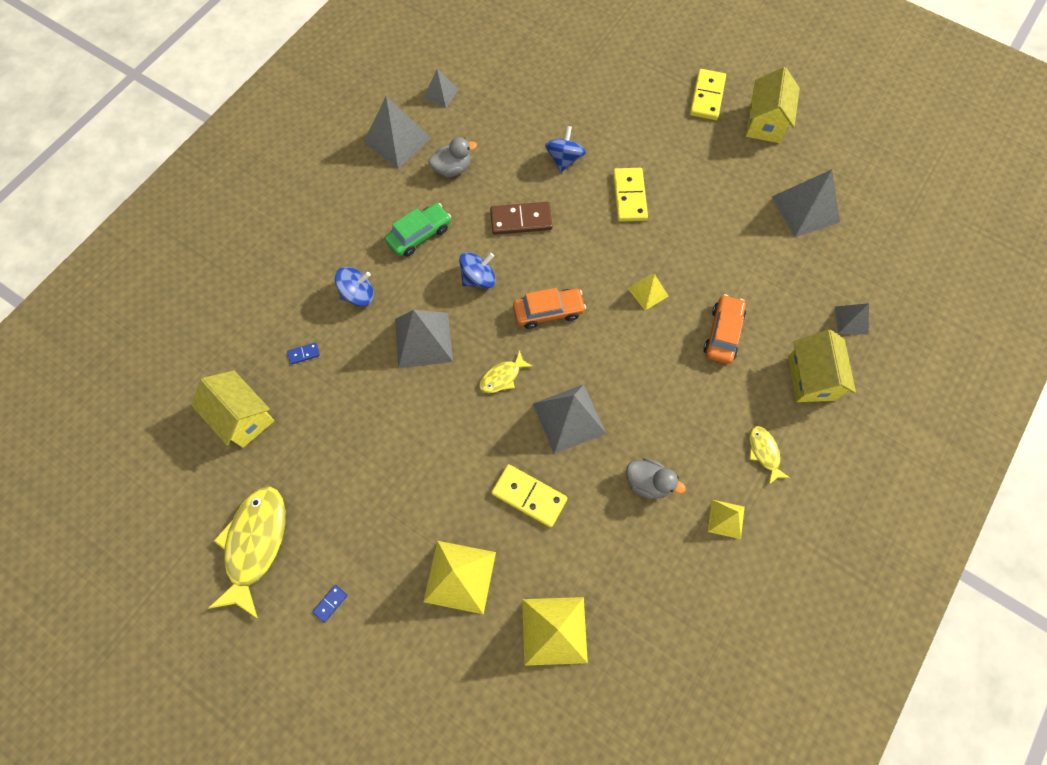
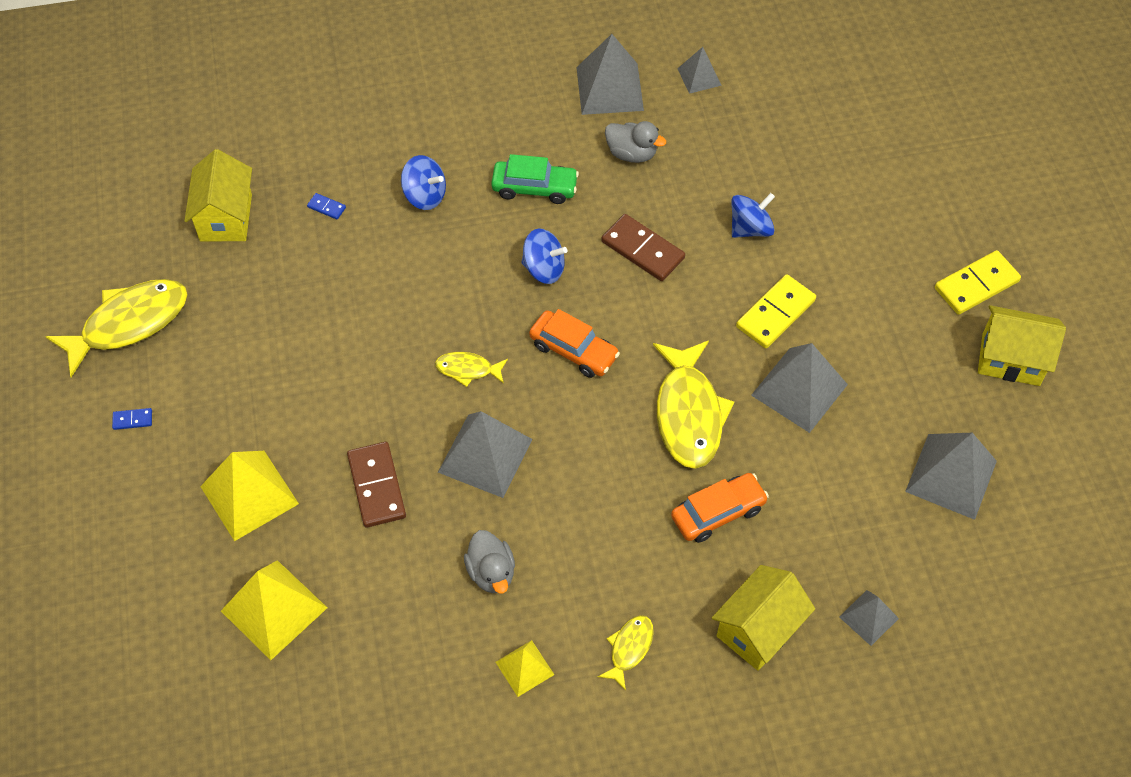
camera: 45 degrees right, 10 degrees down
grey pyramid [395,310,453,368] -> grey pyramid moved to [751,343,848,433]
yellow domino [491,464,567,528] -> brown domino [347,442,406,528]
yellow pyramid [628,274,668,310] -> yellow fish [653,340,734,469]
yellow house [746,67,800,143] -> yellow house turned 45 degrees clockwise [978,305,1066,386]

